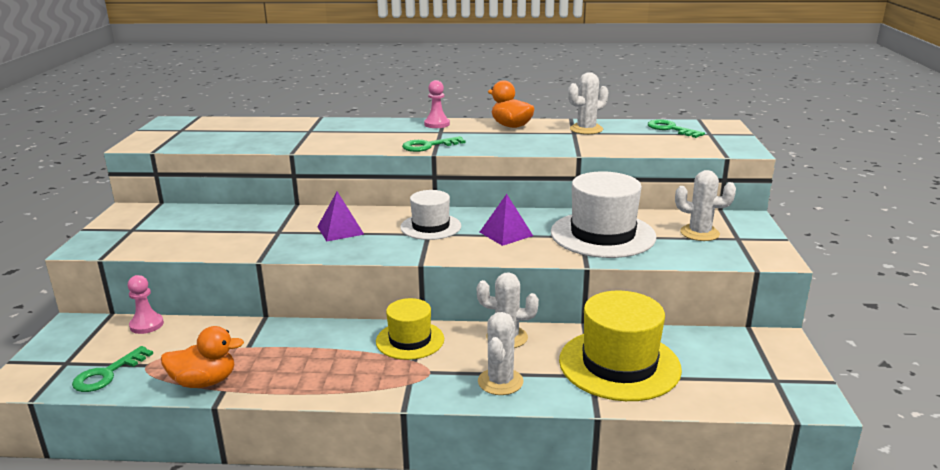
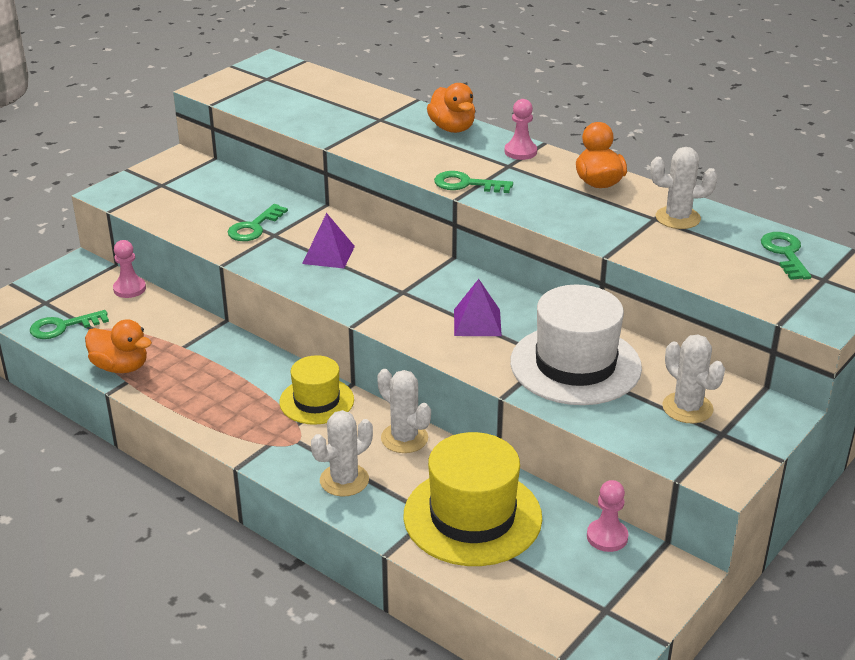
camera: 35 degrees right, 10 degrees up
white hat [400,190,461,240] -> none
none -> green key [228,204,288,241]
none -> orange duck [427,83,475,133]
none -> pink pawn [587,480,629,552]

